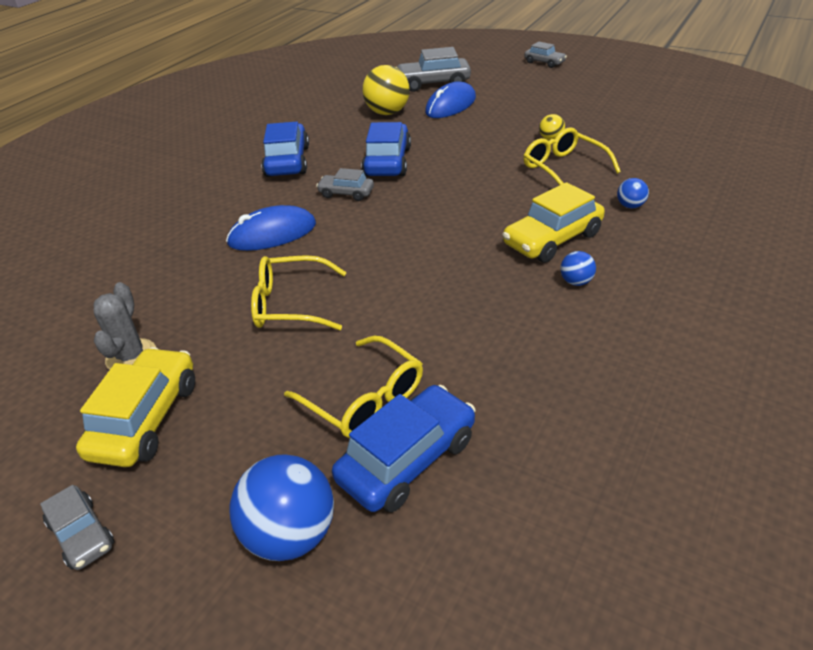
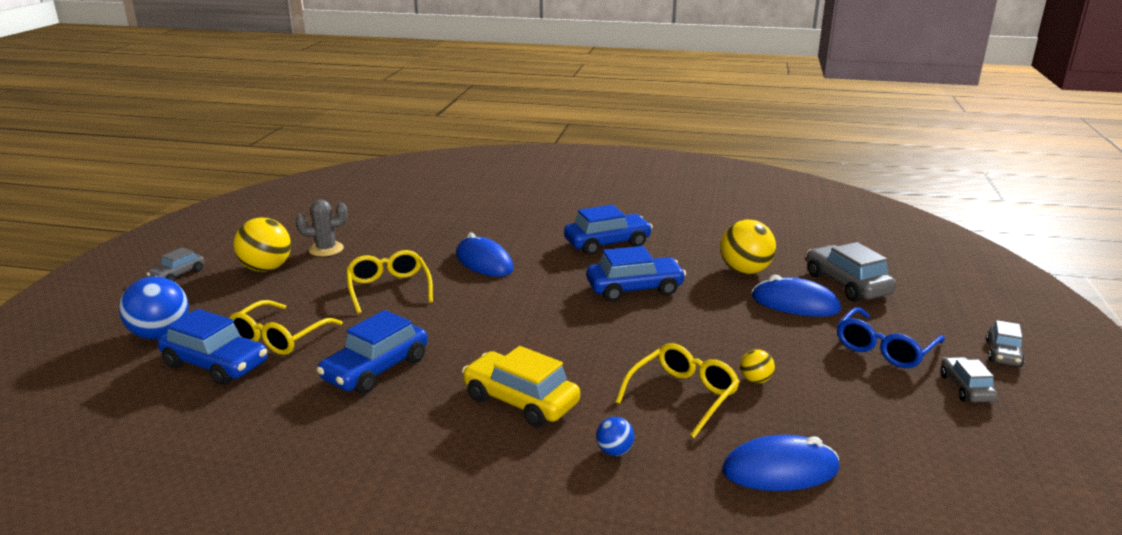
camera: 70 degrees right, 15 degrees down
yellow car [76,347,195,467] -> yellow ball [234,218,291,272]
grey car [316,168,374,201] -> grey car moved to [940,357,998,402]
blue ball [560,251,596,286] -> none
none -> blue car [317,310,428,394]
none -> blue mouse [722,435,839,491]
none -> blue glasses [837,307,945,368]

